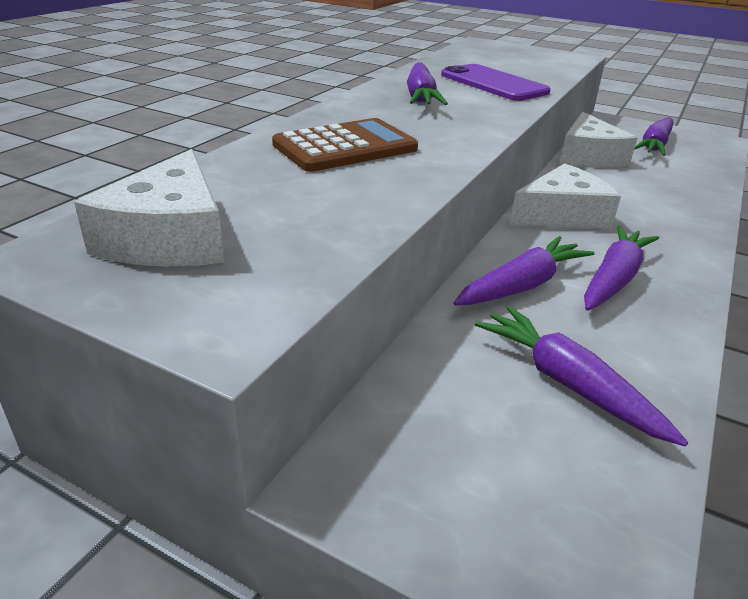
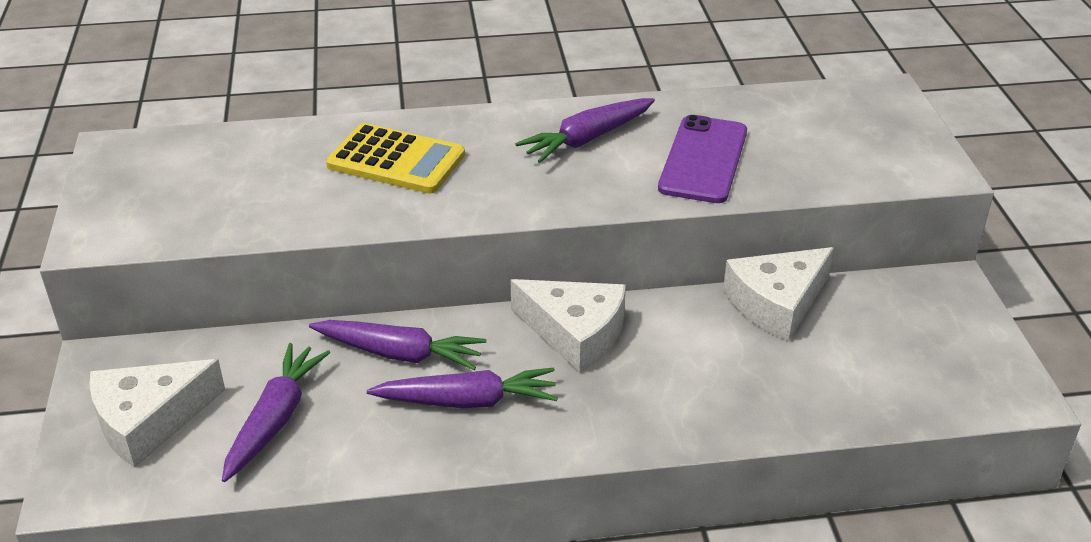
camera: 55 degrees right, 5 degrees up
white cheese [74,149,225,267] -> white cheese moved to [89,359,225,468]
brown calculator [272,118,418,172] -> yellow calculator [326,123,465,194]
purple carrot [634,117,673,156] -> none

